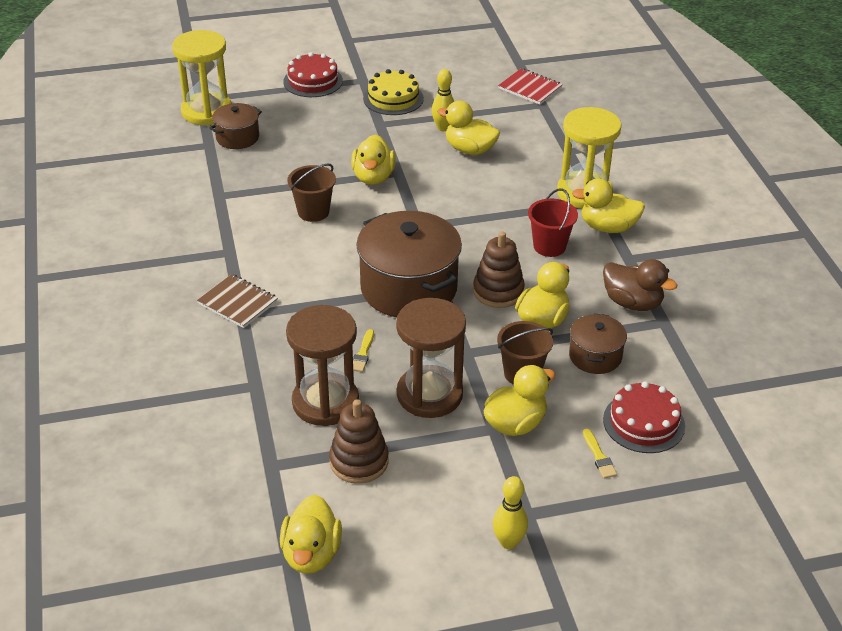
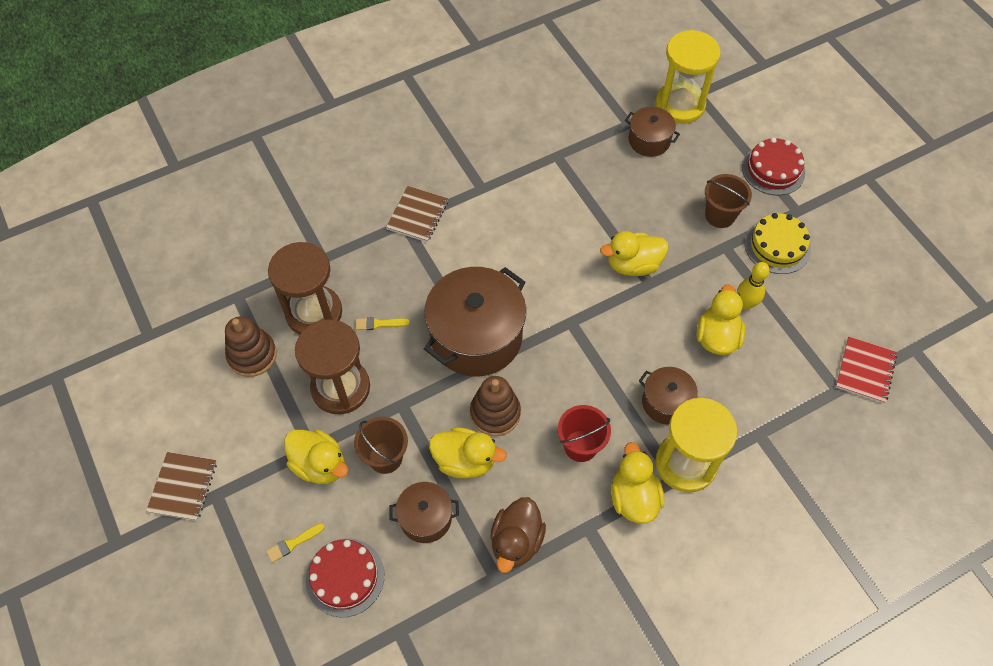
camera: 75 degrees right, 20 degrees up
yellow duck [280,495,342,574] -> none
brown bucket [287,164,336,222] -> brown bucket moved to [705,174,752,228]
yellow bowling pin [493,476,528,549] -> brown notebook [146,452,217,521]
none -> brown pot [639,367,698,425]

